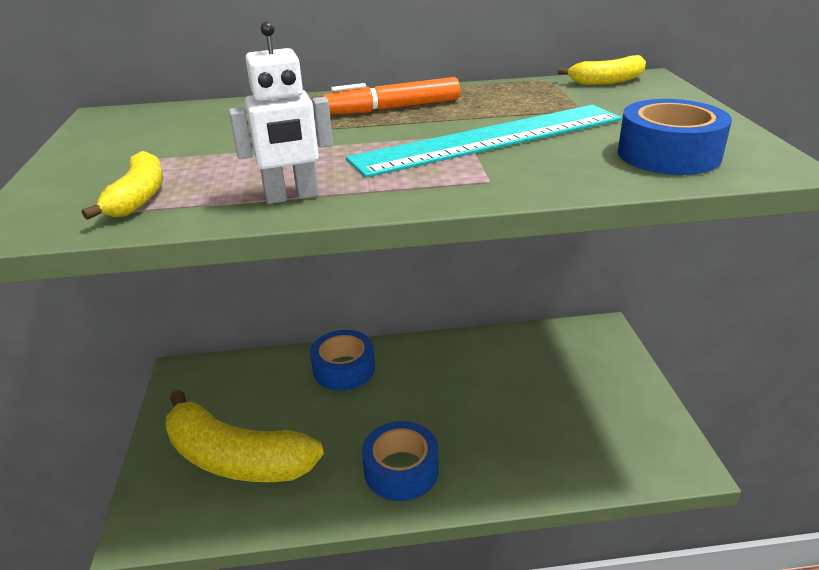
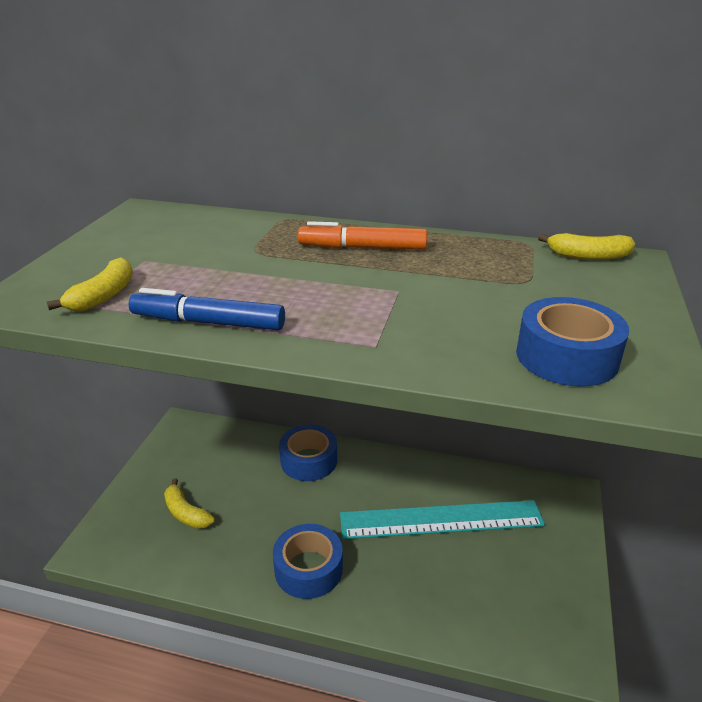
camera: 20 degrees right, 0 degrees up
yellow banana [166,390,324,482] -> yellow banana [164,478,215,529], size x0.47
white robot [229,21,333,204] -> blue marker [128,288,285,330]
turquoise ruler [346,105,622,178] -> turquoise ruler moved to [340,500,545,539]

